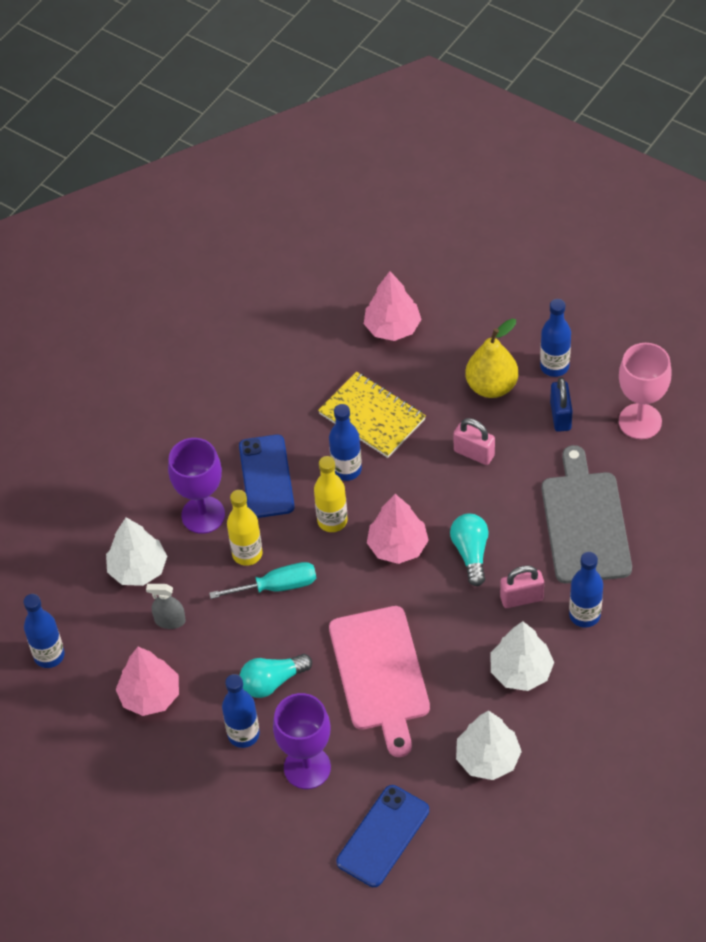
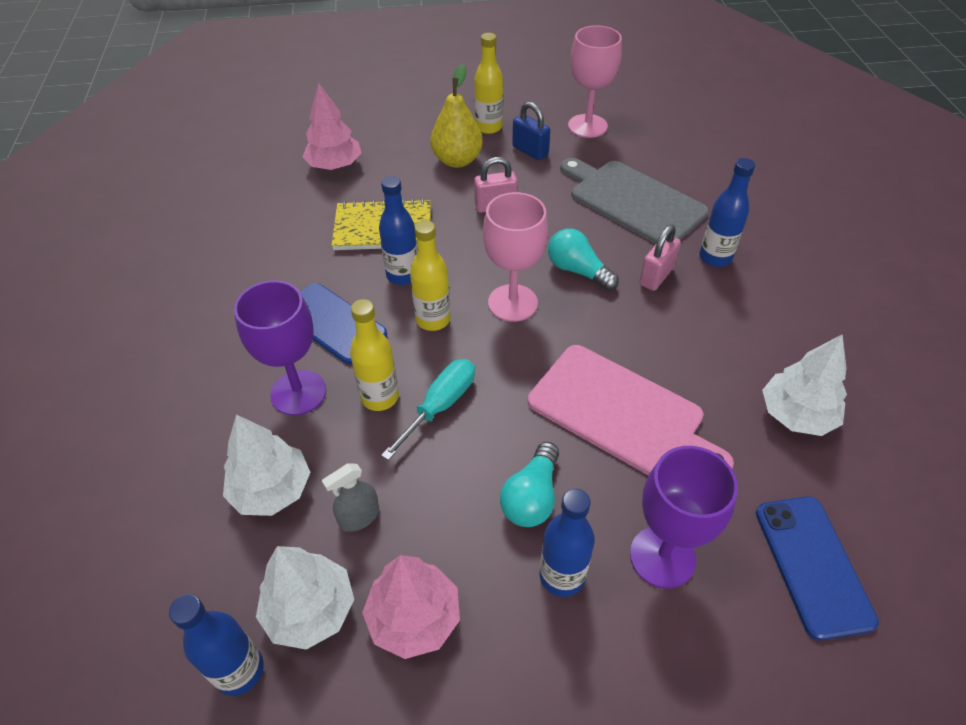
camera: 45 degrees left, 5 degrees down
pink tree [367,494,429,564] -> pink goblet [483,192,548,322]
white tree [491,621,554,691] -> white tree moved to [256,546,354,650]
blue bottle [540,299,571,377] -> yellow bottle [474,33,503,134]

